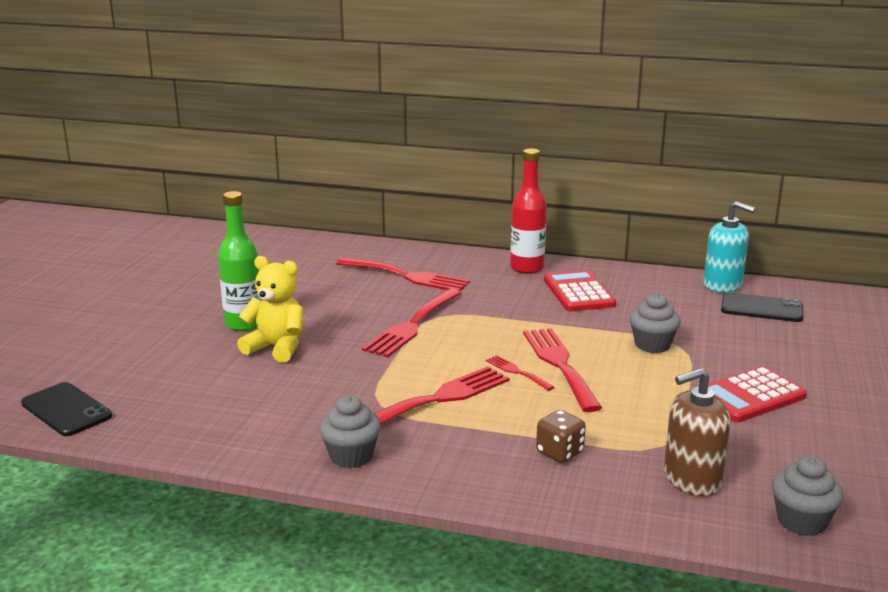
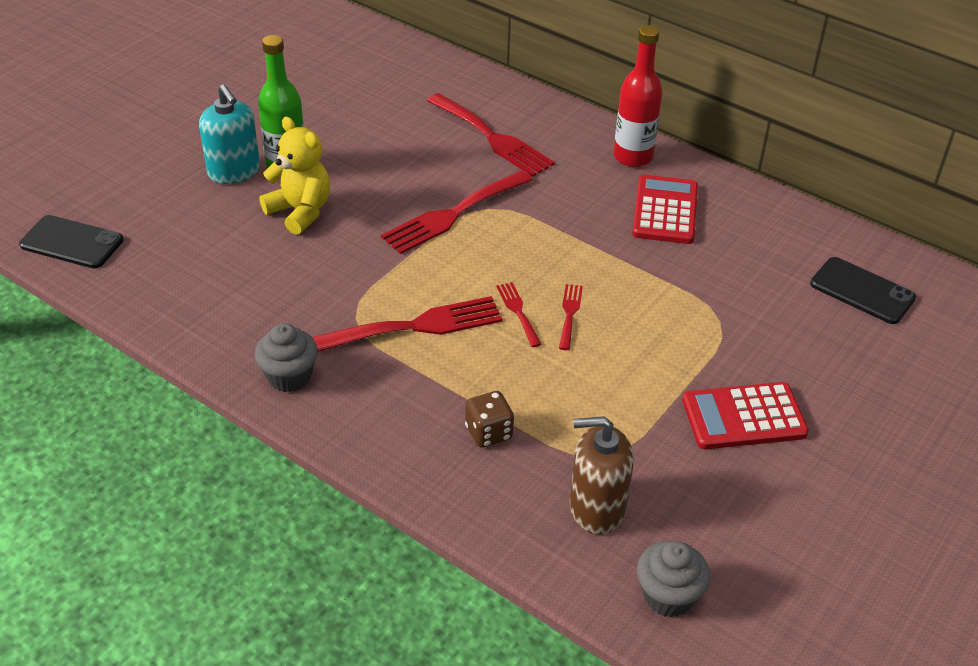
camera: 20 degrees right, 20 degrees up
black phone [21,382,112,436] -> black phone turned 45 degrees counterclockwise [19,215,124,268]
red fork [523,328,602,412] -> red fork [559,284,583,350], size x0.50
grey cupcake [629,293,681,353] -> none
turquoise soap dispenser [703,201,755,292] -> turquoise soap dispenser moved to [199,84,260,184]

